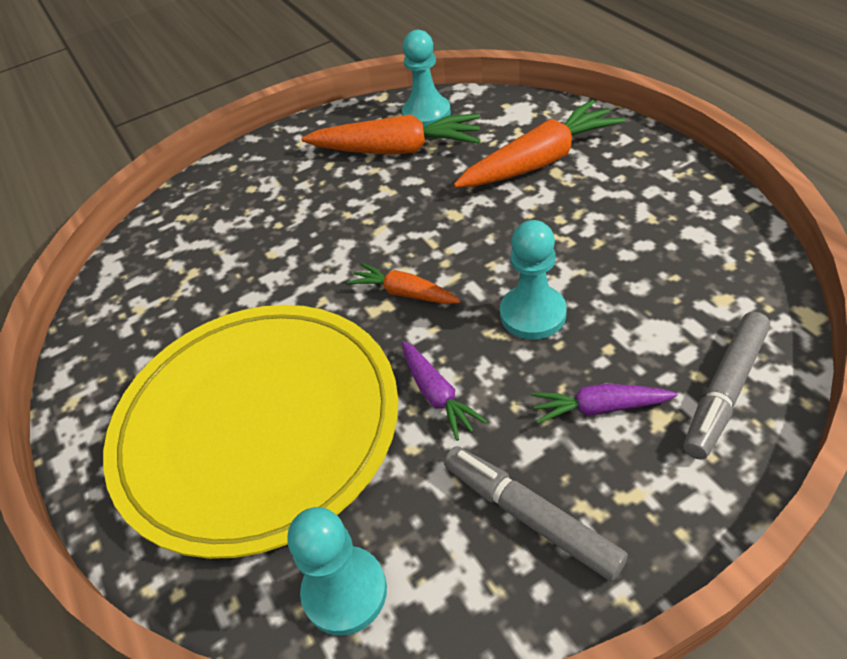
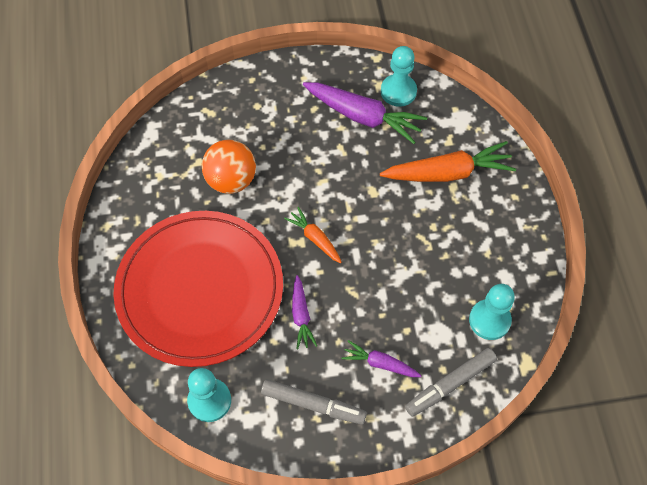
camera: 15 degrees right, 15 degrees up
yellow plate [103,305,398,559] -> red plate [113,211,283,367]
orange carrot [301,114,480,155] -> purple carrot [303,82,427,144]
grey marker [444,446,628,581] -> grey marker turned 135 degrees clockwise [261,379,367,425]
turquoise pawn [500,220,567,339] -> turquoise pawn moved to [469,284,515,340]
none -> orange ball [202,140,256,194]

